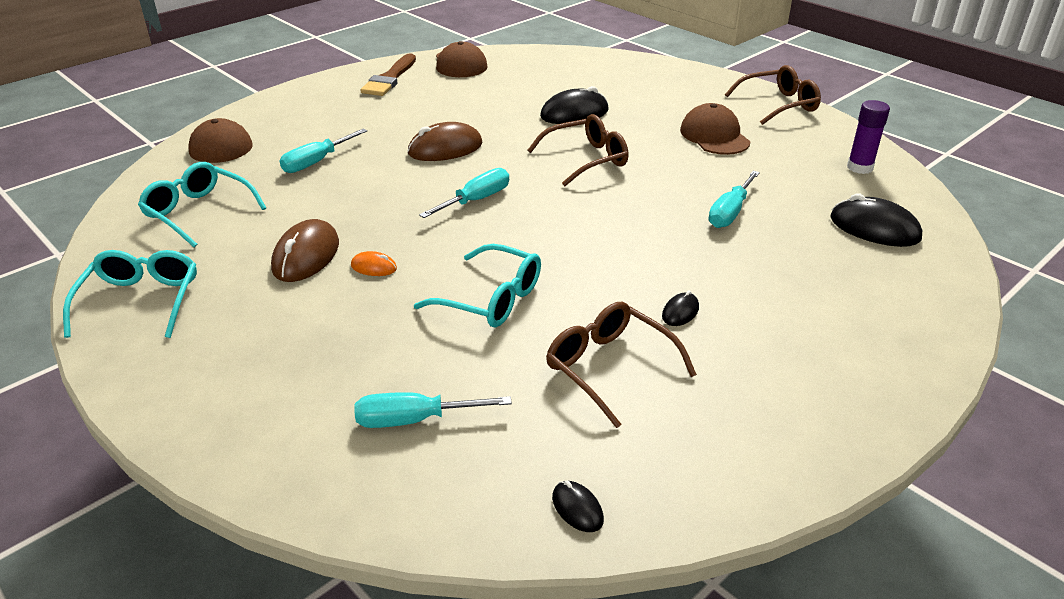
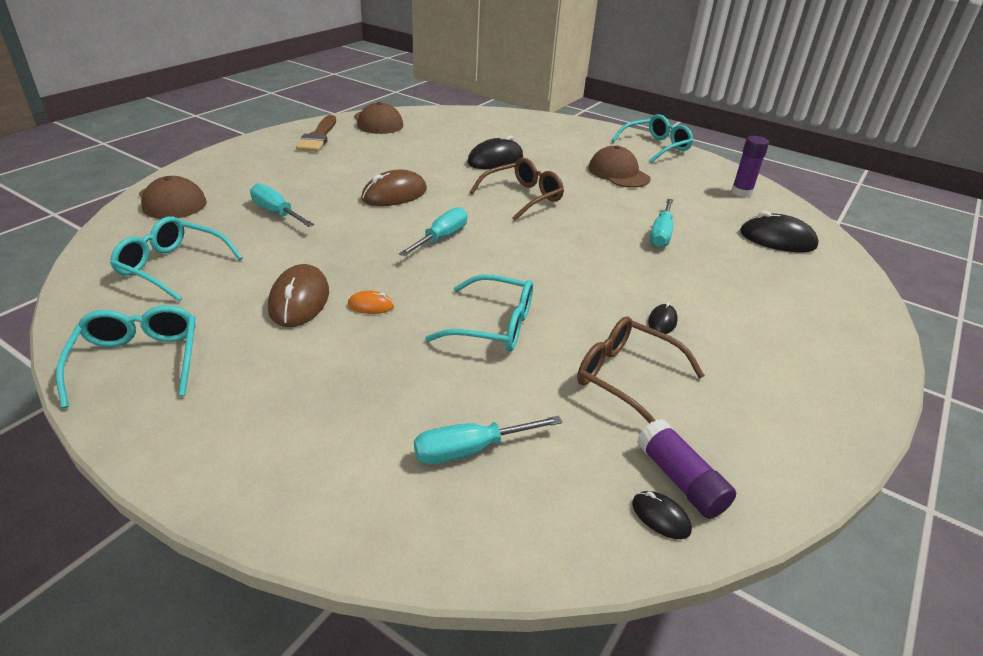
camera: 15 degrees left, 0 degrees up
turquoise screwdriver [280,128,367,173] -> turquoise screwdriver turned 105 degrees clockwise [250,183,314,227]
brown glasses [725,65,821,125] -> turquoise glasses [611,114,693,163]
none -> purple glue stick [637,419,736,519]

